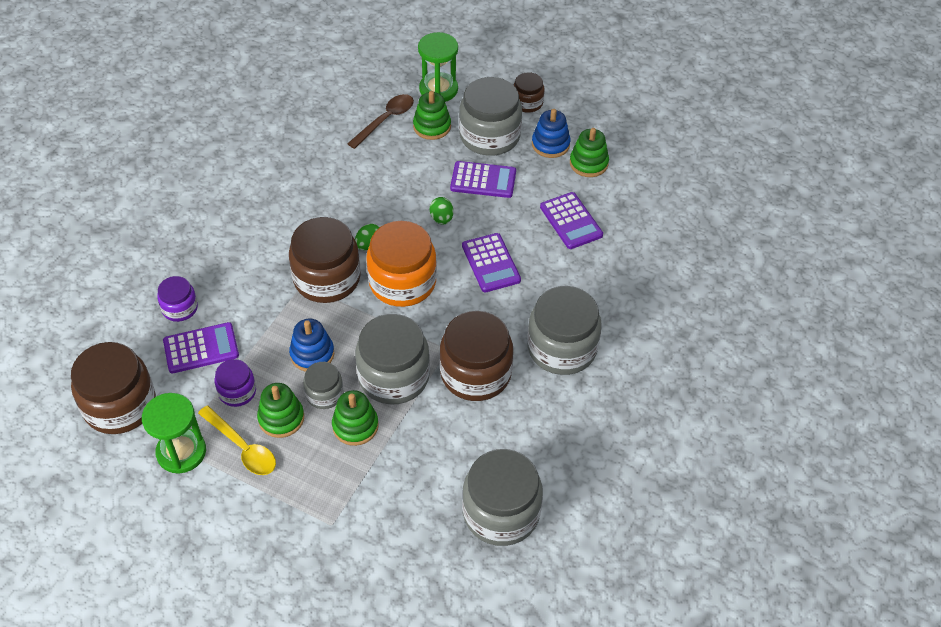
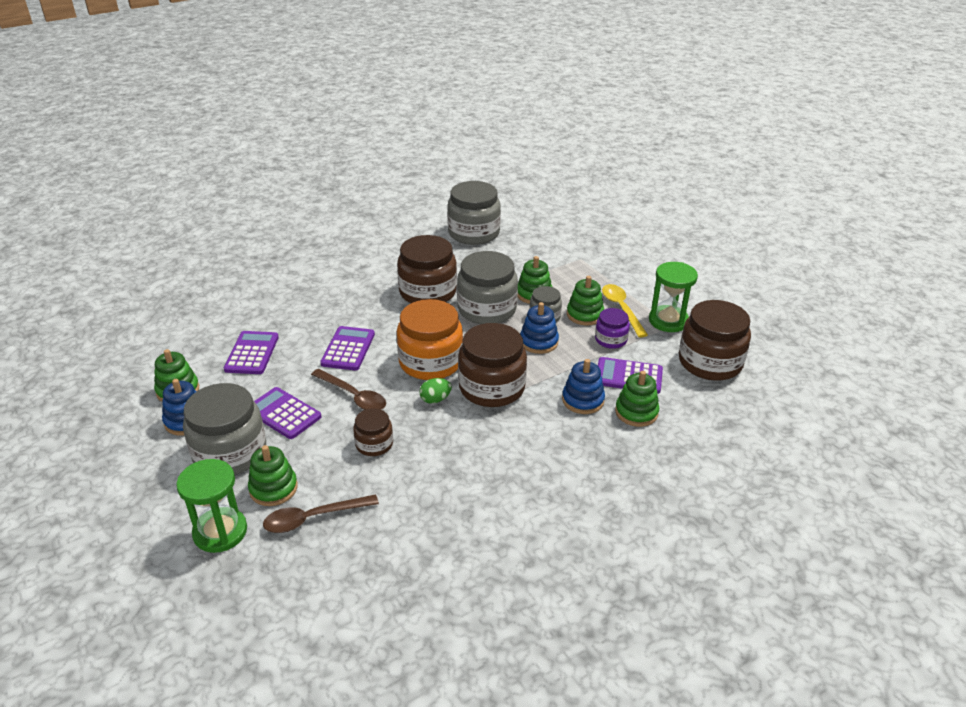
camera: 150 degrees left, 15 degrees down
purple jar [157,276,198,322] -> green stacking toy [615,371,659,427]
green egg [430,197,453,224] -> brown spoon [311,369,386,410]
brown jar [514,72,544,113] -> brown jar moved to [353,408,393,456]
grey jar [527,286,602,375] -> none
none -> blue stacking toy [562,359,605,414]

